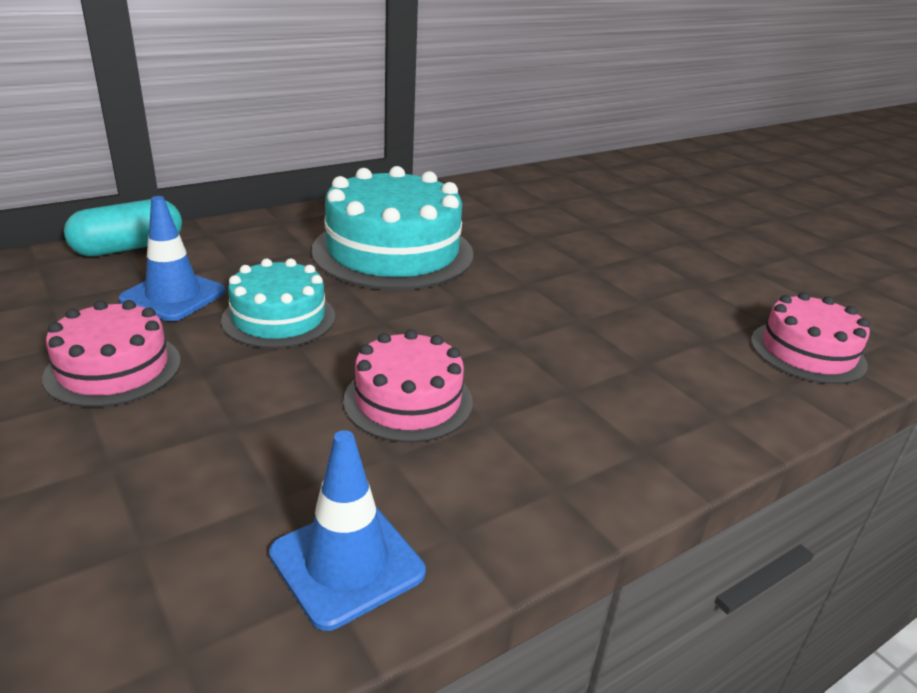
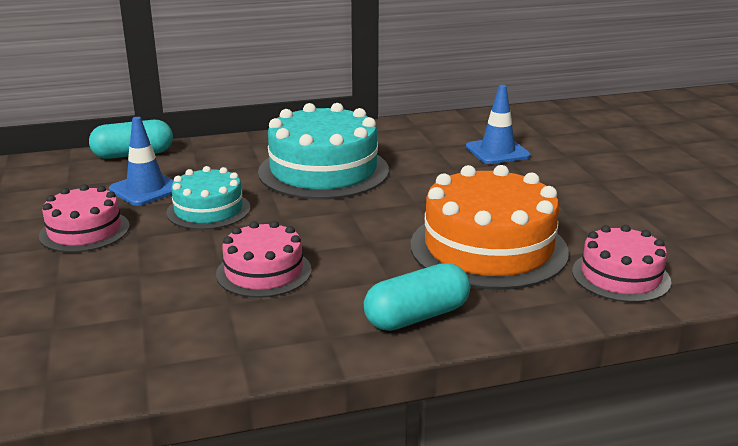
camera: 20 degrees right, 5 degrees down
blue traffic cone [269,430,426,631] -> blue traffic cone moved to [466,85,531,164]
none -> turquoise capsule [364,263,470,331]
none -> orange cake [411,165,569,290]

